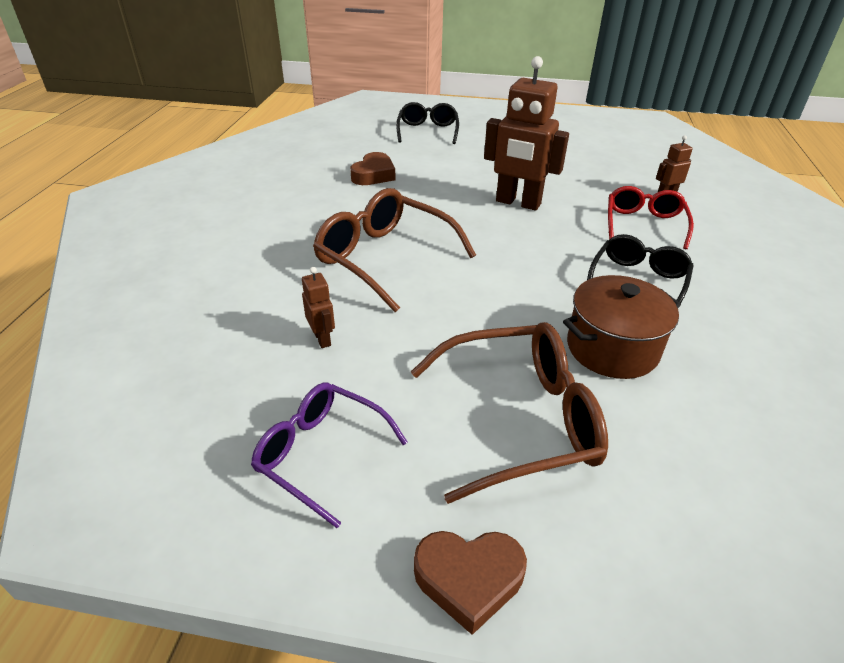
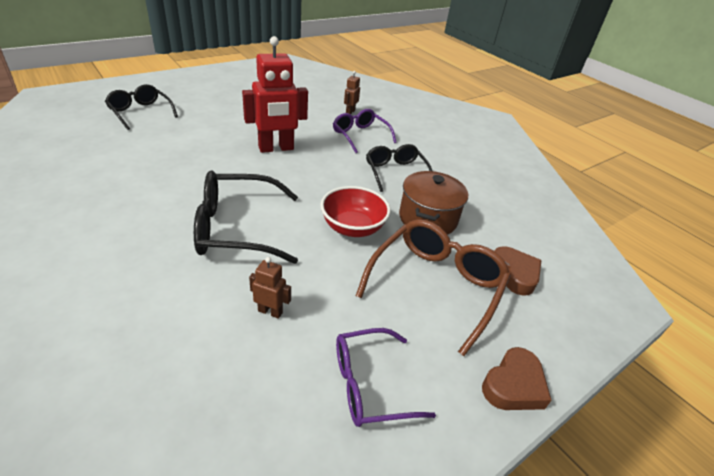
camera: 50 degrees left, 0 degrees up
brown glasses [313,188,476,312] -> black glasses [194,170,298,264]
brown heart [350,152,396,185] -> brown heart moved to [494,247,541,296]
brown robot [484,56,569,210] -> red robot [242,36,308,153]
red glasses [608,186,694,249] -> purple glasses [333,109,397,153]
none -> red bowl [320,186,391,237]

